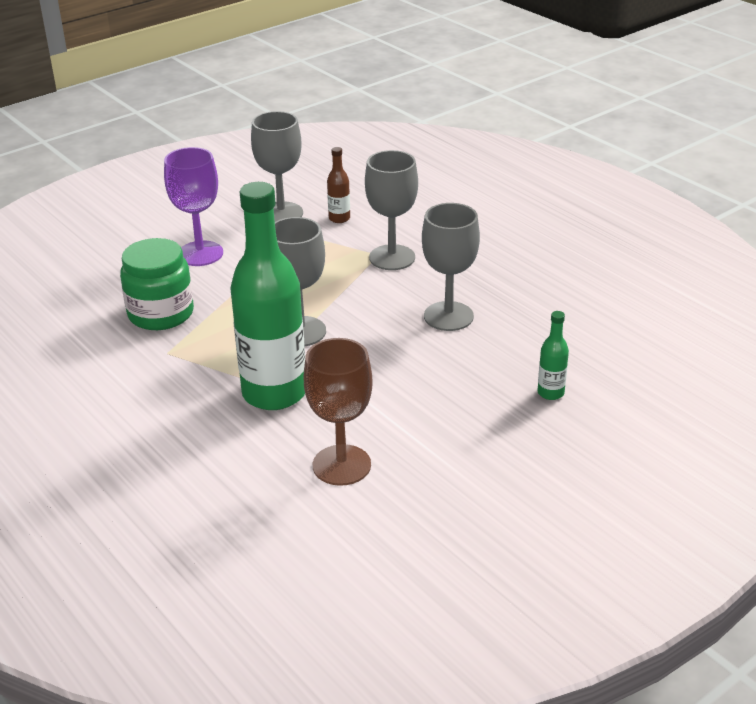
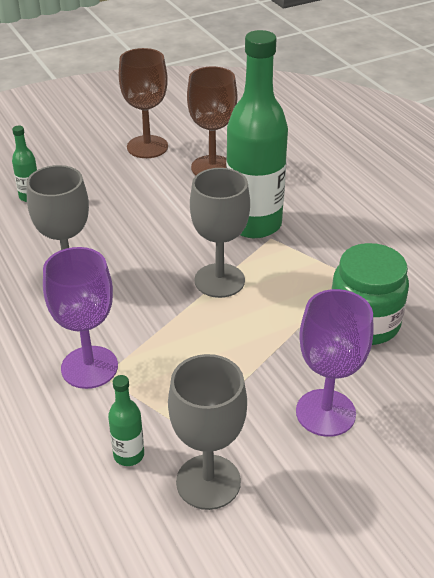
camera: 170 degrees left, 5 degrees up
brown bottle [327,147,350,223] -> green bottle [108,375,144,466]
grey goblet [365,150,418,270] -> purple goblet [43,247,118,389]
none -> brown goblet [119,48,168,158]

